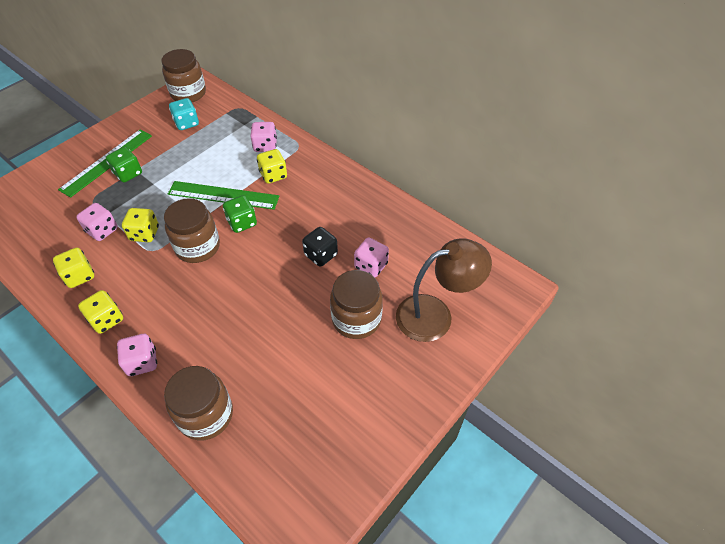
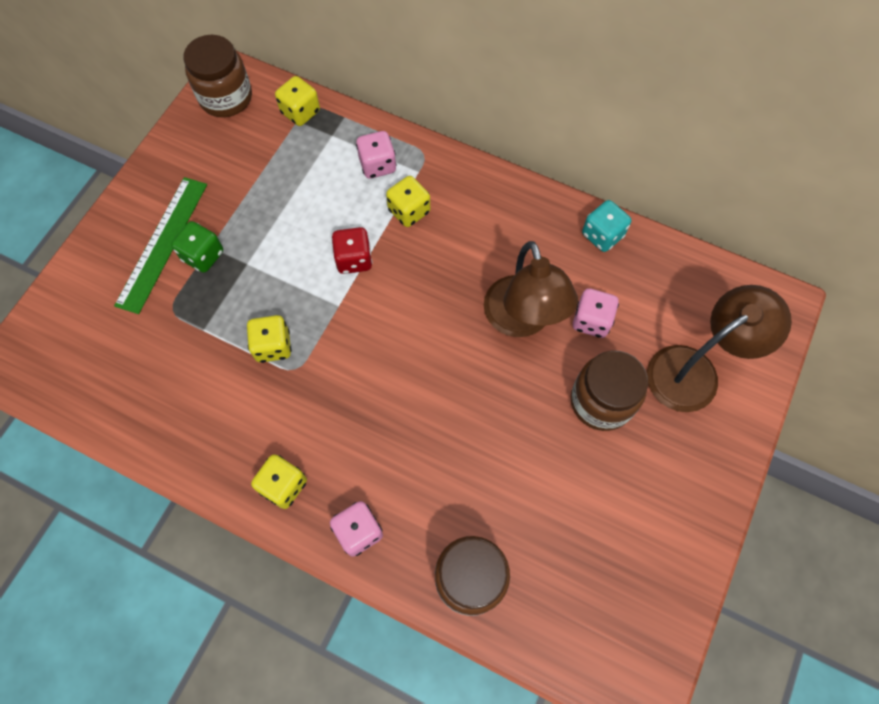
camera: 15 degrees left, 15 degrees up
yellow dice [53,247,94,288] -> yellow dice moved to [275,76,320,126]
pink dice [76,203,118,241] -> none
brown jar [164,198,220,263] -> none
green ruler [168,181,280,210] -> red dice [331,227,372,274]
turquoise dice [169,98,199,130] -> turquoise dice moved to [582,200,631,252]
green dice [223,195,257,233] -> none
black dice [302,227,338,267] -> brown lamp [484,241,578,337]

